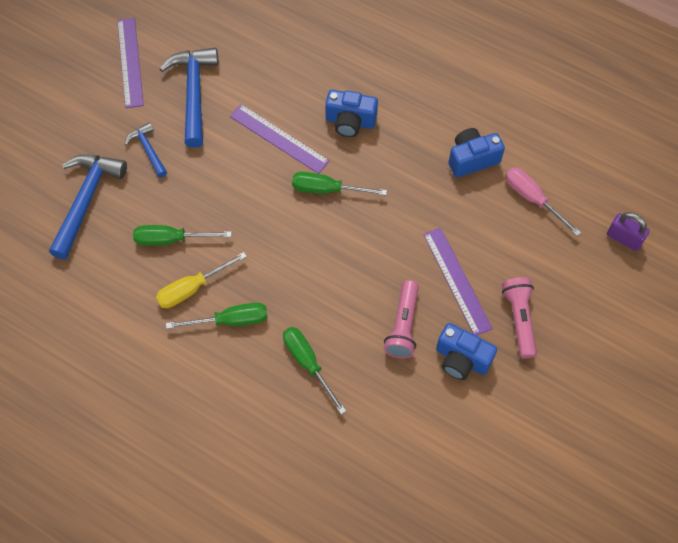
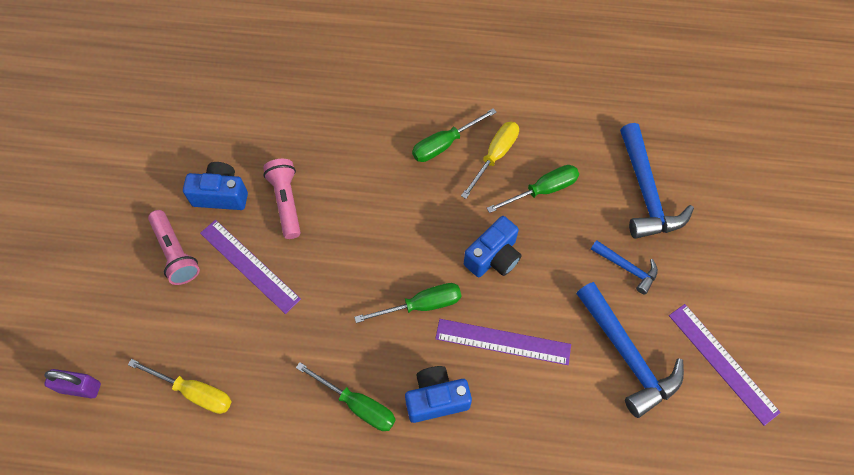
camera: 155 degrees right, 0 degrees up
green screwdriver [283,327,346,414] -> green screwdriver moved to [296,362,396,431]
blue camera [449,128,505,178] -> blue camera moved to [464,216,521,277]
pink screwdriver [505,167,581,236] -> yellow screwdriver [128,359,232,414]

